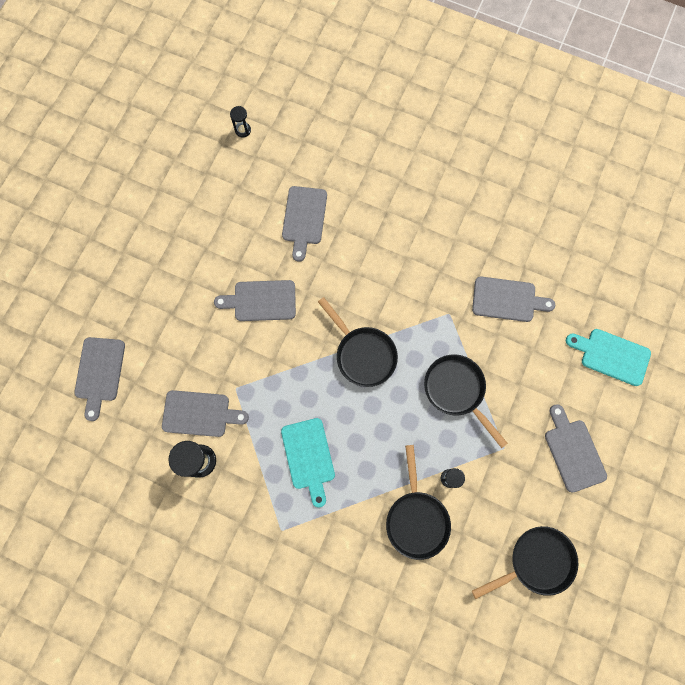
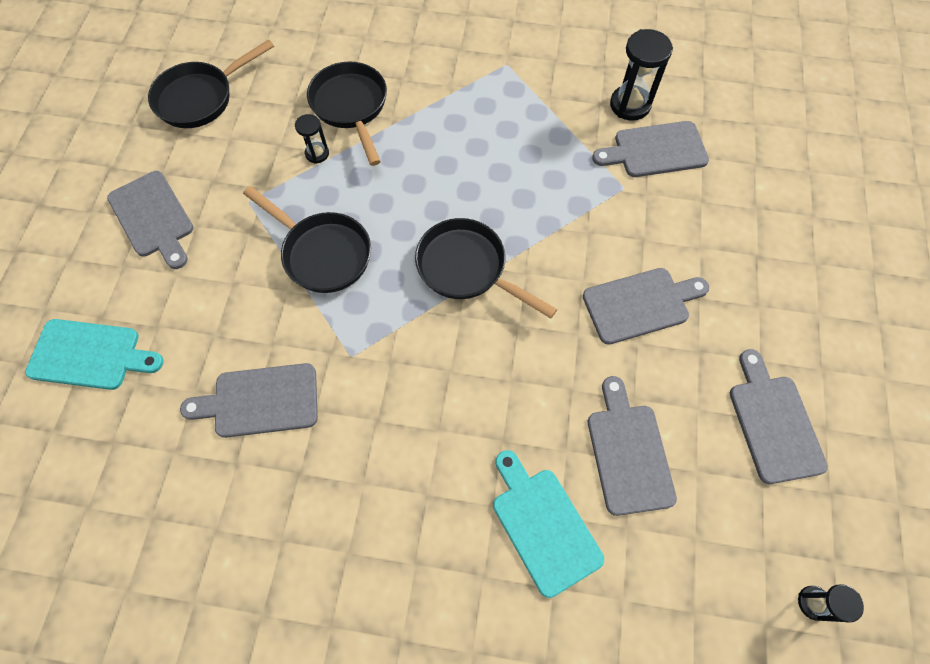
camera: 165 degrees right, 10 degrees down
grey cutting board [74,337,125,421] -> grey cutting board moved to [730,349,828,484]
turquoise cutting board [281,418,335,508] -> turquoise cutting board moved to [493,450,604,598]

